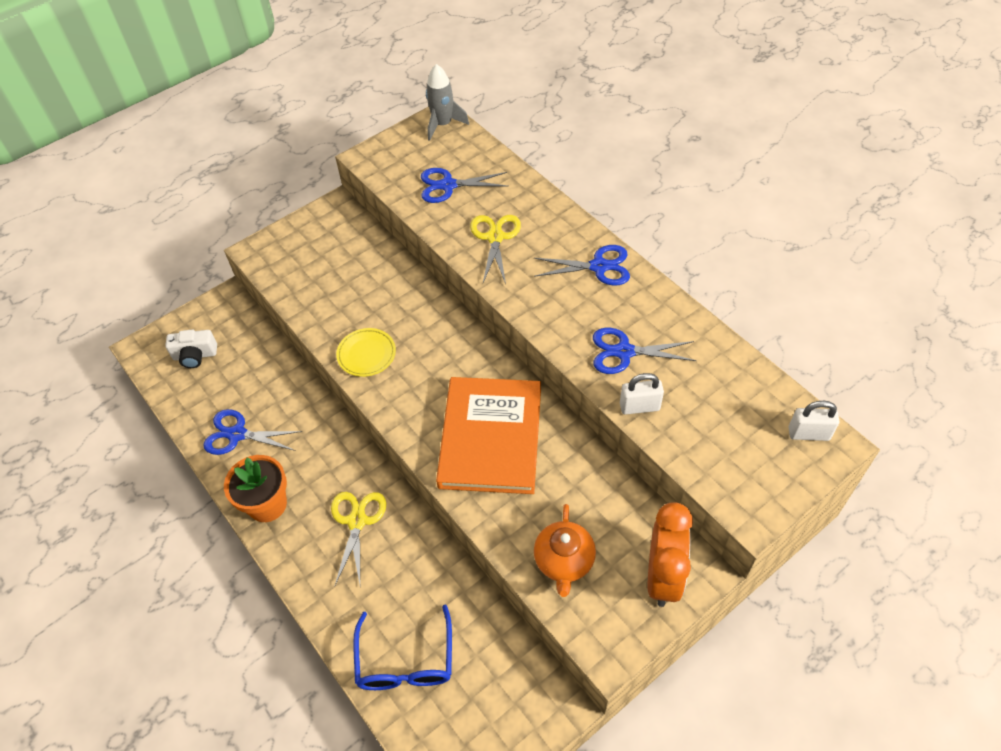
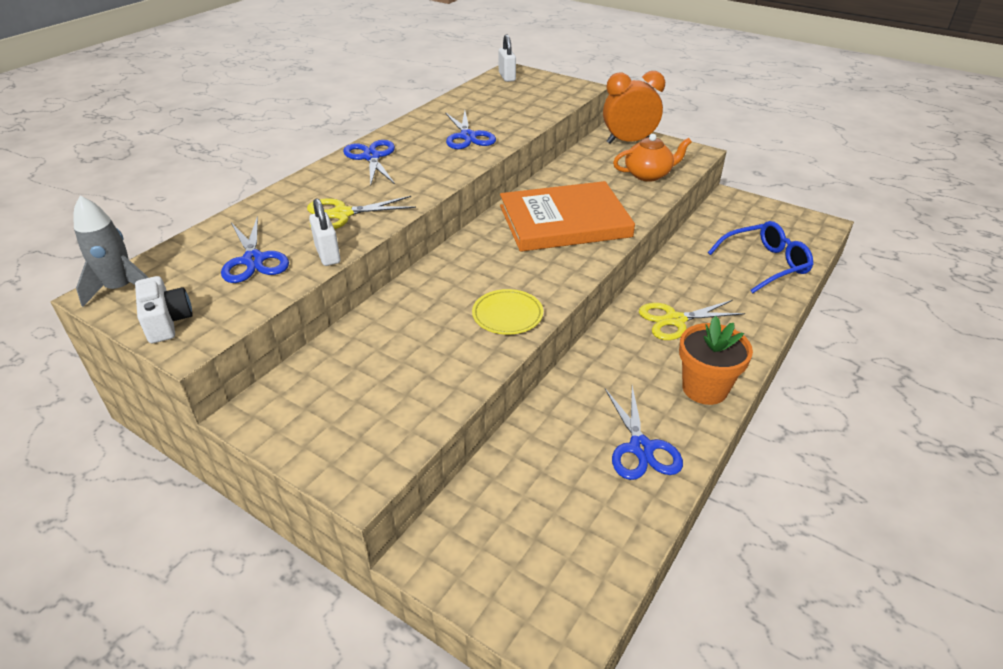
camera: 110 degrees left, 15 degrees down
white camera [165,330,217,368] -> white camera moved to [135,276,193,343]
white padlock [620,373,664,415] -> white padlock moved to [309,198,341,266]

